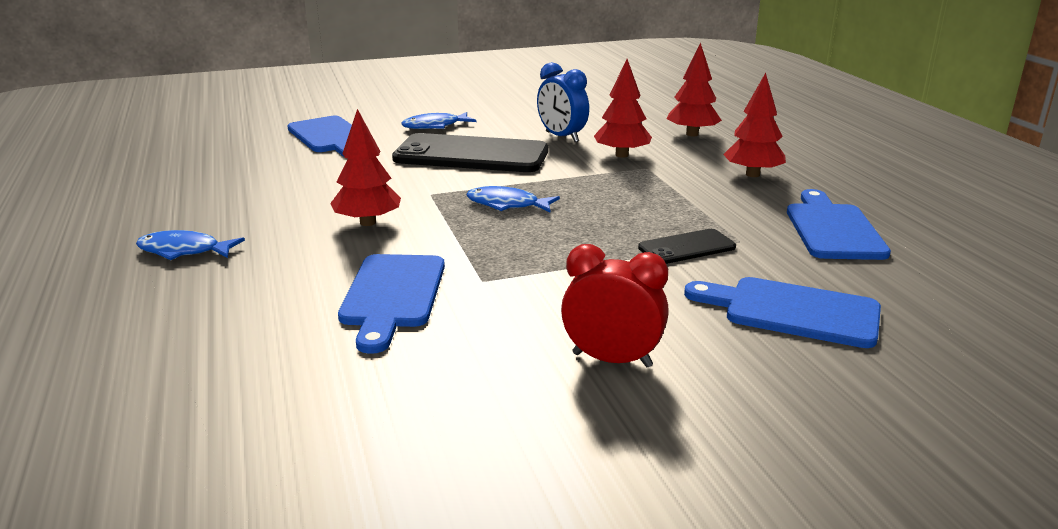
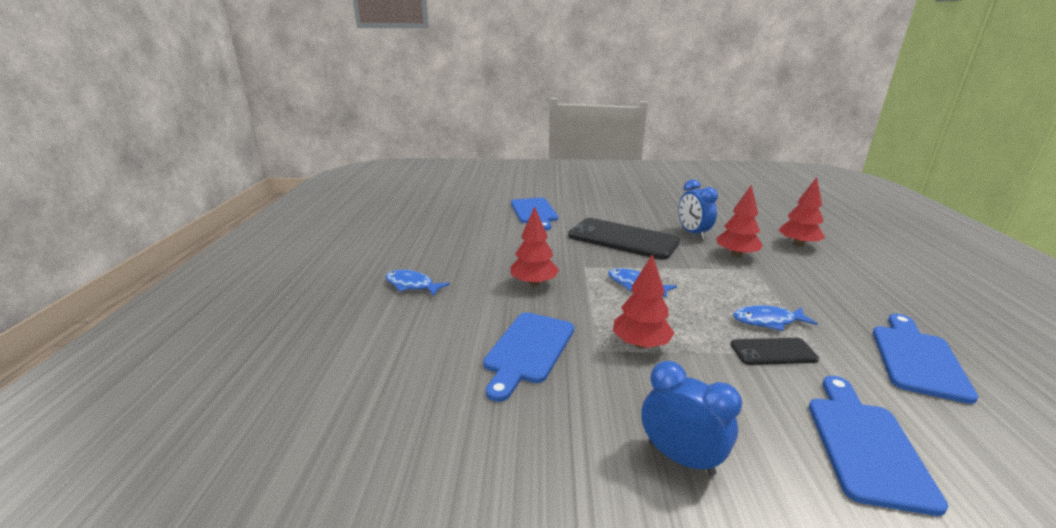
camera: 20 degrees right, 0 degrees up
blue fish [401,112,476,129] -> blue fish moved to [733,305,818,331]
red clock [561,244,669,367] -> blue clock [641,361,742,476]
blue cutting board [684,277,881,348] -> blue cutting board turned 60 degrees clockwise [809,376,948,516]
red tree [723,73,786,177] -> red tree moved to [613,254,674,349]

